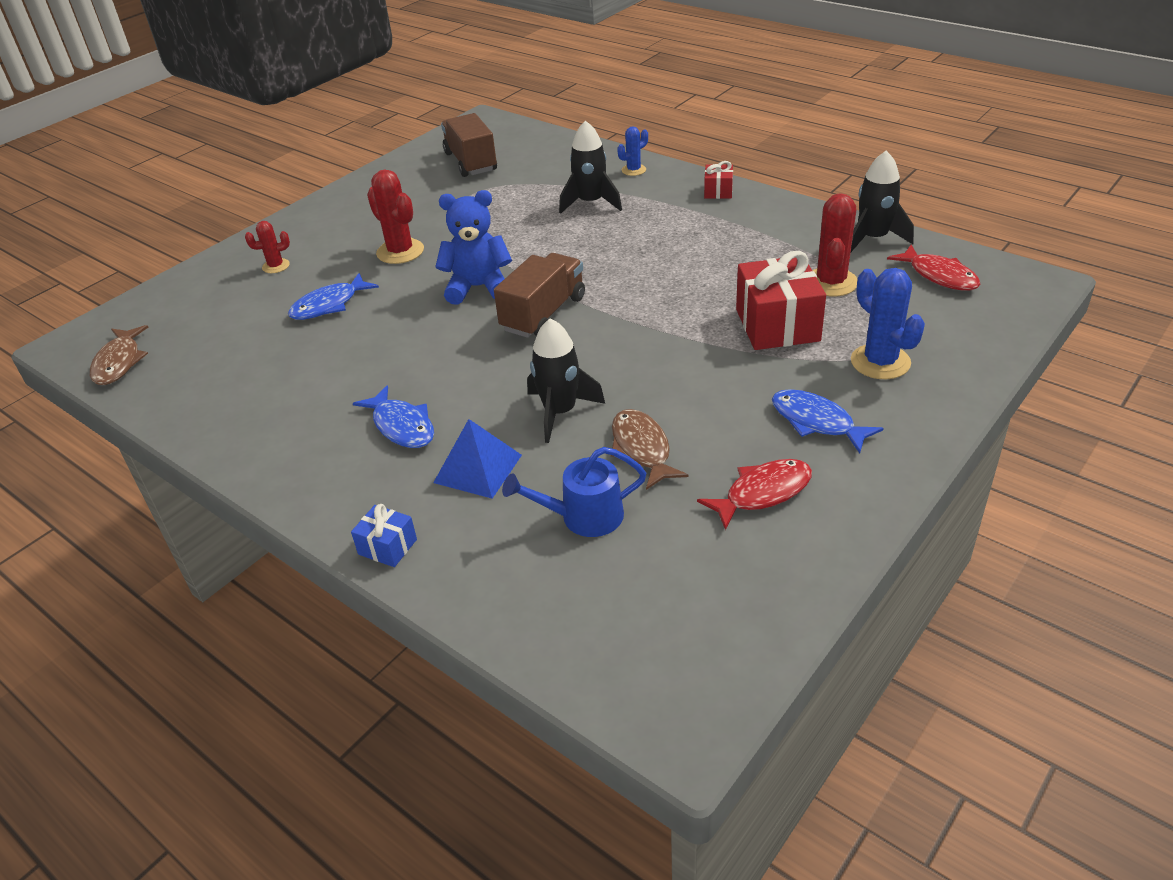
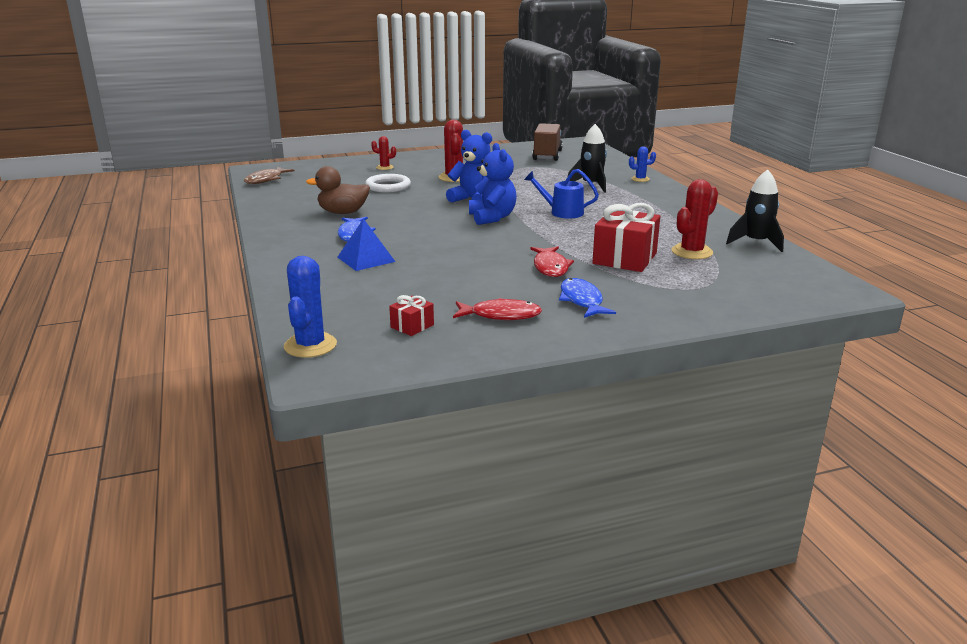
camera: 30 degrees right, 15 degrees down
blue fish [288,273,379,320] -> white ring [365,174,411,192]
blue gift [351,504,417,567] -> none
brown truck [494,253,585,338] -> blue teddy bear [469,143,517,225]
blue watering can [502,447,647,537] -> blue watering can moved to [524,169,599,218]
black rocket [527,318,605,443] -> none
brown fish [611,409,689,490] -> none
red gift [704,161,733,199] -> red gift moved to [389,295,434,336]
blue cactus [851,268,925,379] -> blue cactus moved to [284,256,337,358]
red fish [887,245,980,291] -> red fish moved to [530,246,574,277]
none -> brown duck [306,166,370,214]

